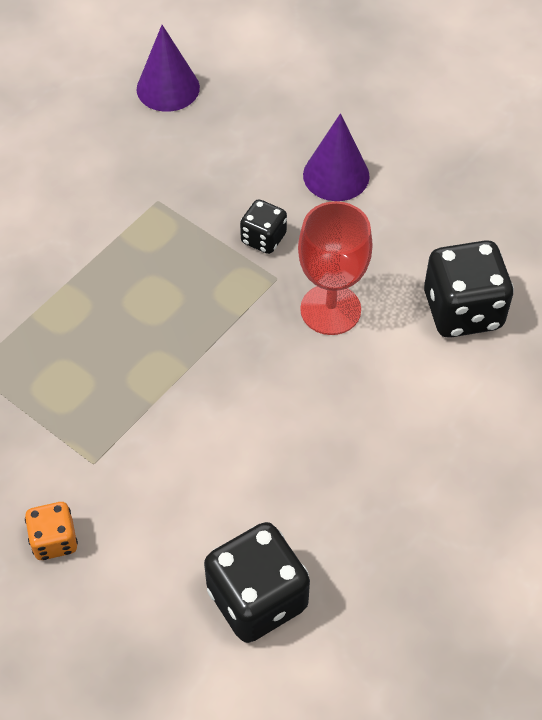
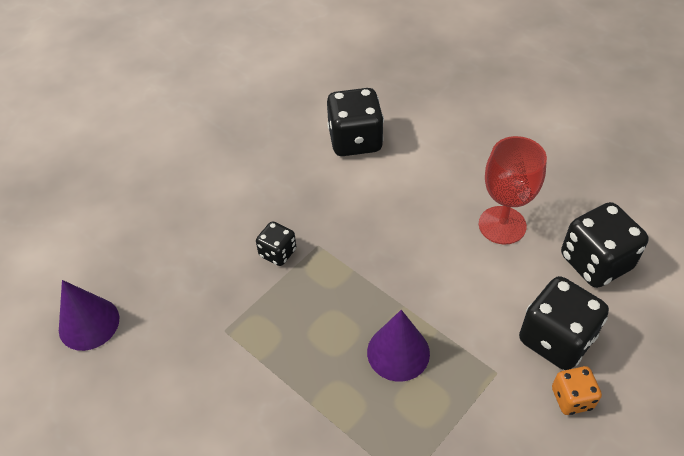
camera: 85 degrees left, 5 degrees down
red goblet [298,201,373,335] -> red goblet moved to [479,136,547,244]
purple cone [303,114,370,201] -> purple cone moved to [367,310,430,382]
none -> black dice [519,276,609,370]

